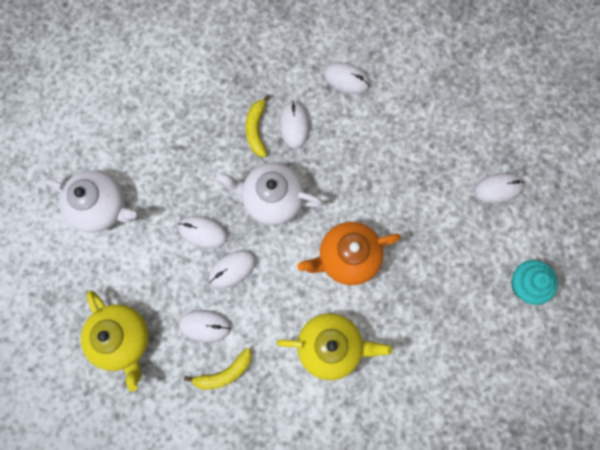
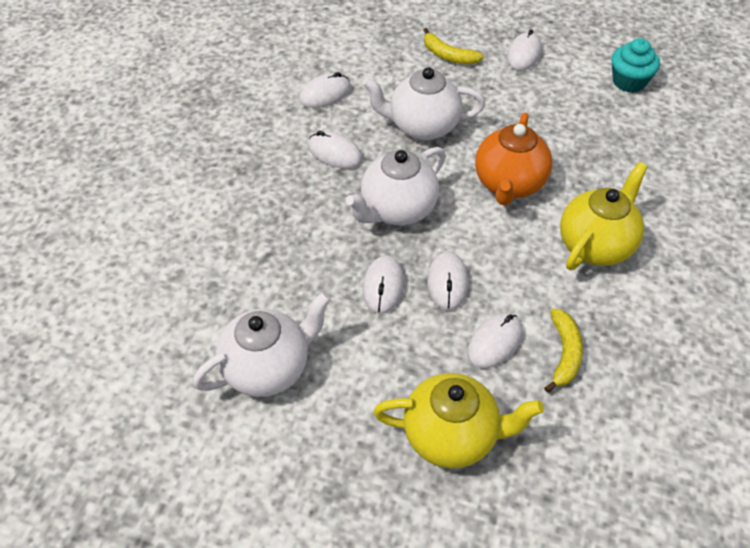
camera: 55 degrees left, 25 degrees down
white mouse [178,216,228,249] -> white mouse turned 45 degrees counterclockwise [363,256,404,314]
yellow banana [245,94,271,157] -> yellow banana moved to [424,28,484,64]
none -> white teapot [362,67,485,140]

